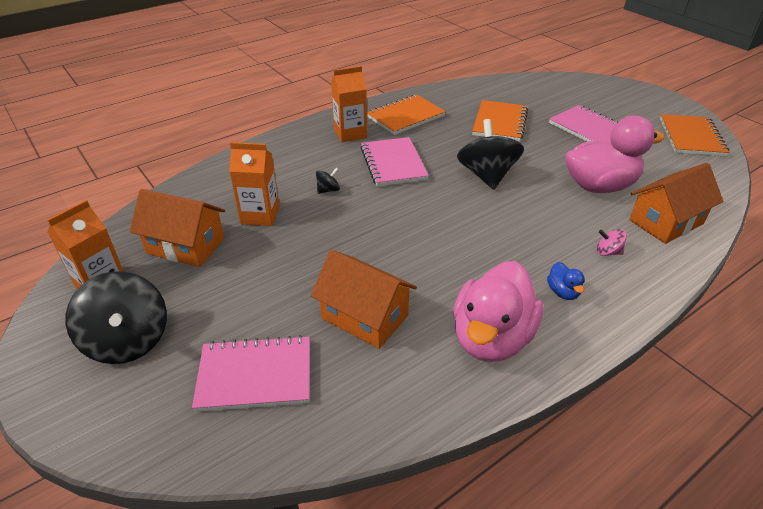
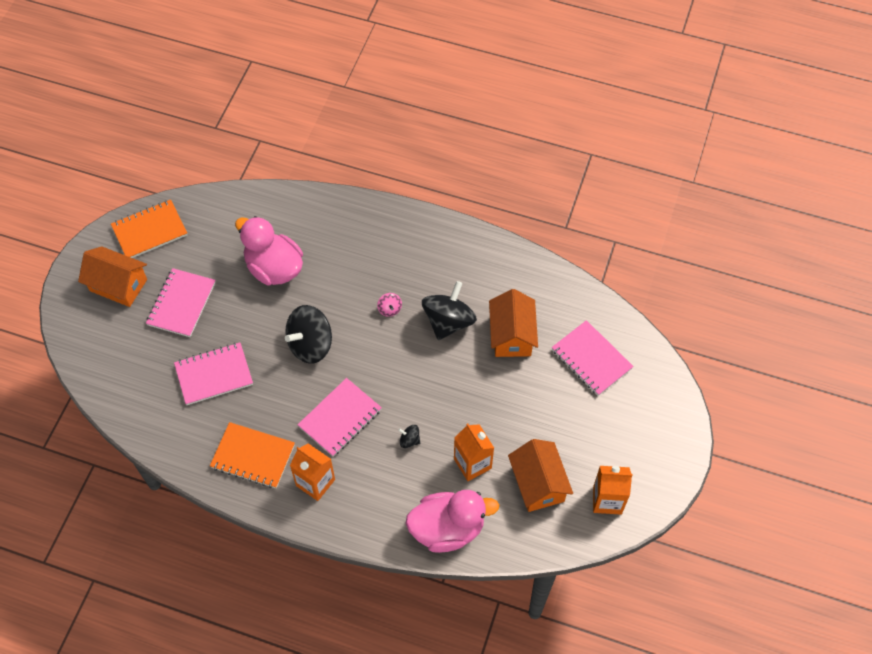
camera: 125 degrees left, 20 degrees up
black spinning top [66,271,167,364] -> black spinning top moved to [422,281,477,340]
pink duck [453,261,543,362] -> pink duck moved to [405,490,499,553]
orange notebook [472,100,528,142] -> pink notebook [174,342,253,405]
blue duck [547,262,585,300] -> none
pink spinning top [597,229,627,256] -> pink spinning top moved to [377,293,402,317]
orange house [629,163,723,244] -> orange house moved to [78,246,147,307]

